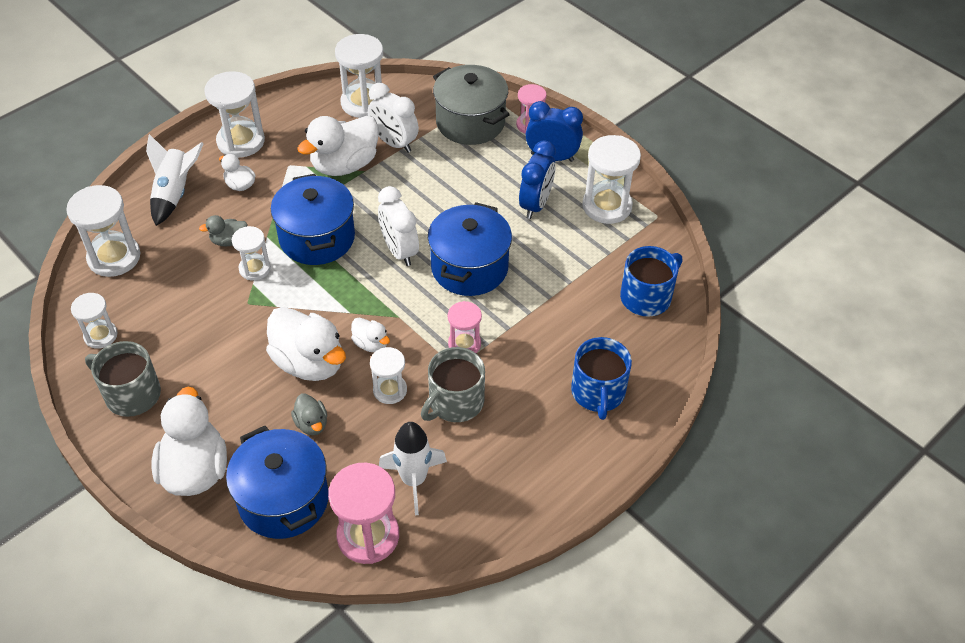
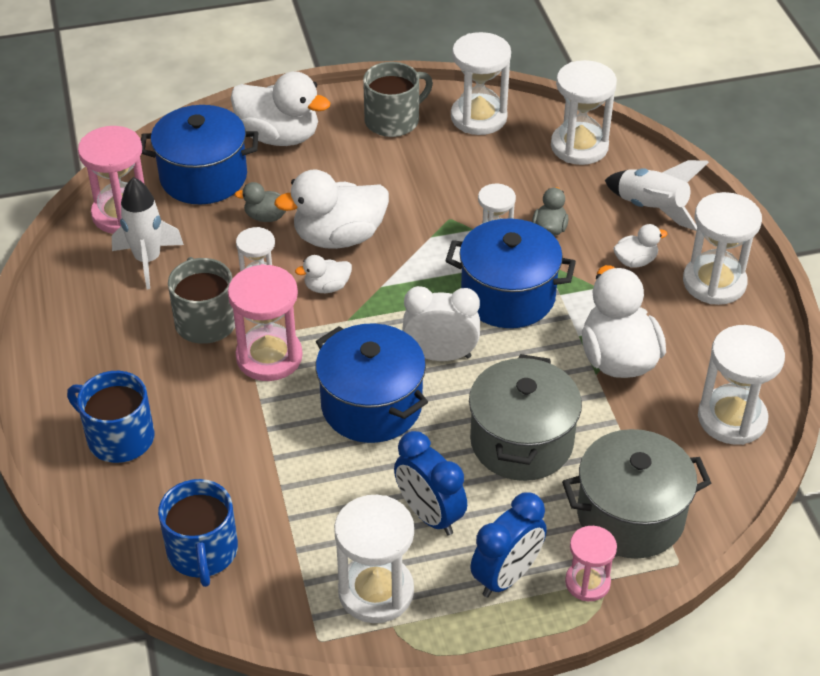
camera: 120 degrees right, 5 degrees down
white hourglass [71,293,117,349] -> white hourglass [451,32,511,135], size x1.67
white clock [368,83,419,153] -> none
pink hourglass [448,301,482,353] -> pink hourglass [228,264,303,381], size x1.67
none -> grey pot [469,354,582,481]

